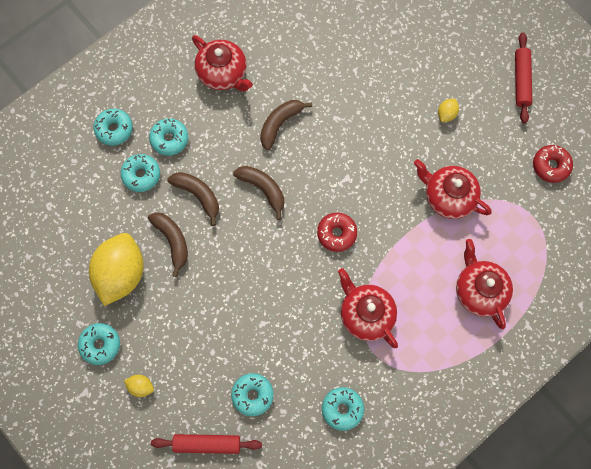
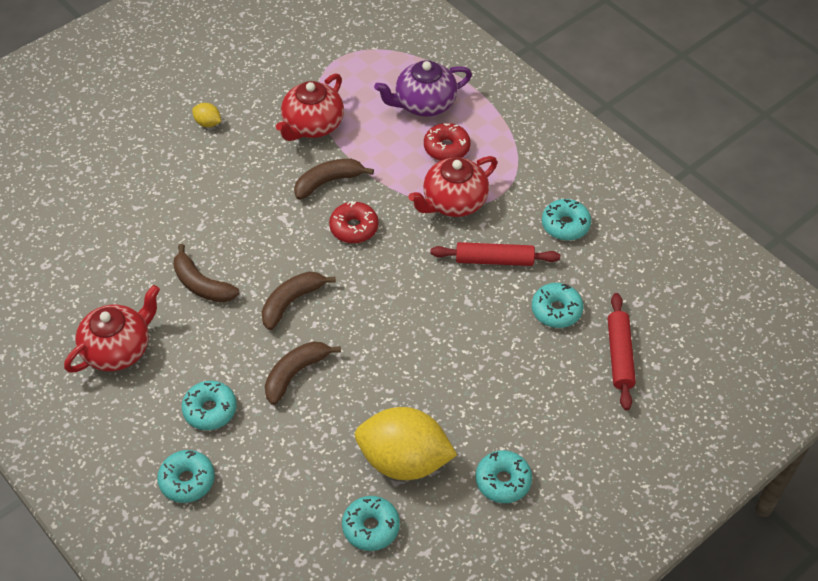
camera: 90 degrees left, 20 degrees down
turquoise donut [120,154,160,192] -> turquoise donut moved to [342,496,400,551]
yellow lemon [124,375,154,397] -> none
brown banana [148,212,188,277] -> brown banana moved to [294,159,374,200]
red teapot [456,239,513,329] -> purple teapot [374,60,472,117]
red rolling pin [515,32,532,124] -> red rolling pin moved to [430,242,560,266]
red donut [533,145,573,183] -> red donut moved to [424,123,471,161]

